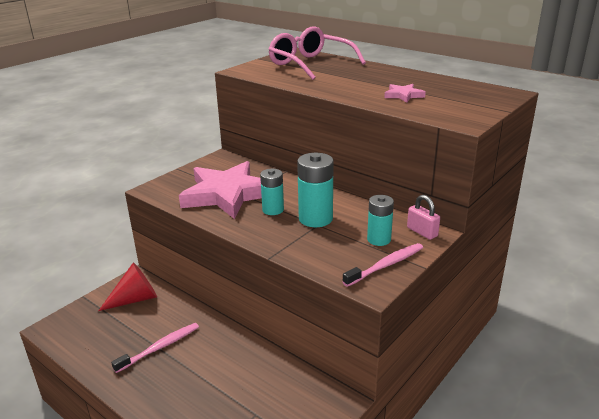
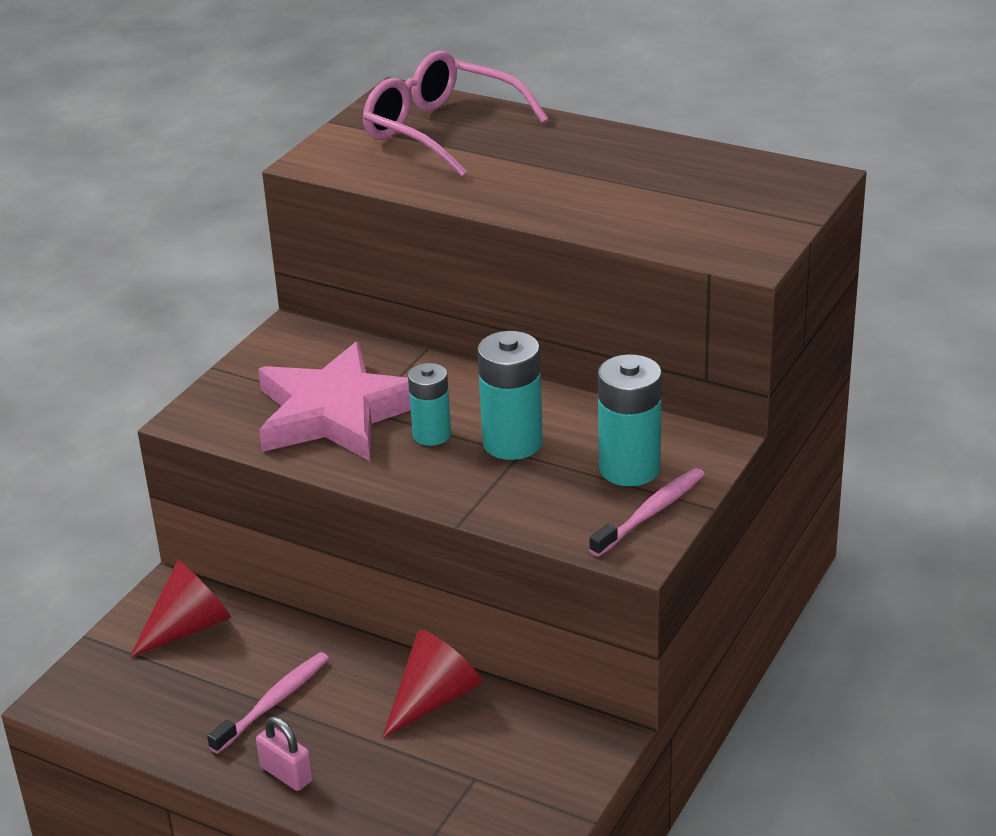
camera: 10 degrees left, 5 degrees up
turquoise battery [367,195,394,246] -> turquoise battery [598,354,662,486], size x1.54
pink star [384,84,426,103] -> none
pink padlock [407,195,440,240] -> pink padlock moved to [256,716,313,791]
none -> red cone [382,630,482,738]

